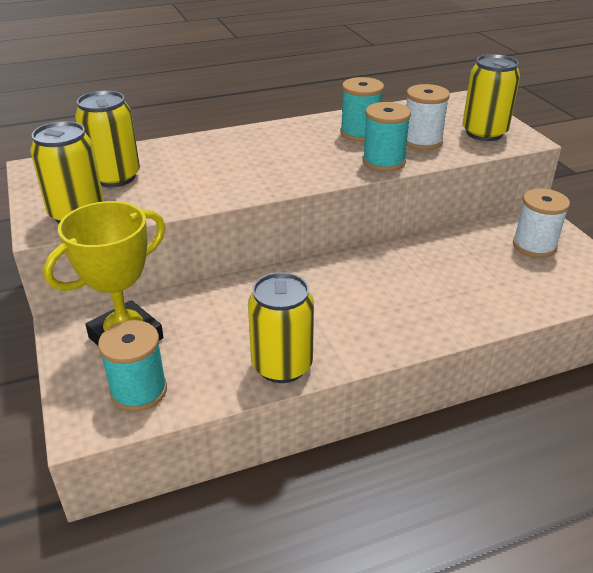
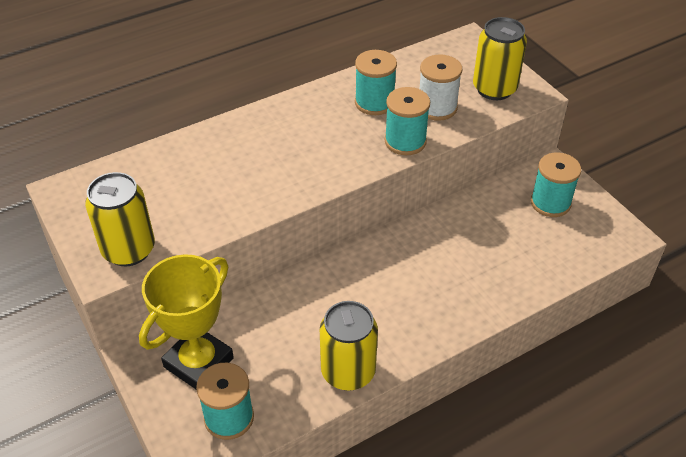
camera: 10 degrees left, 10 degrees up
yellow can [75,91,140,187] -> none
white spool [513,188,570,258] -> turquoise spool [531,152,581,217]

